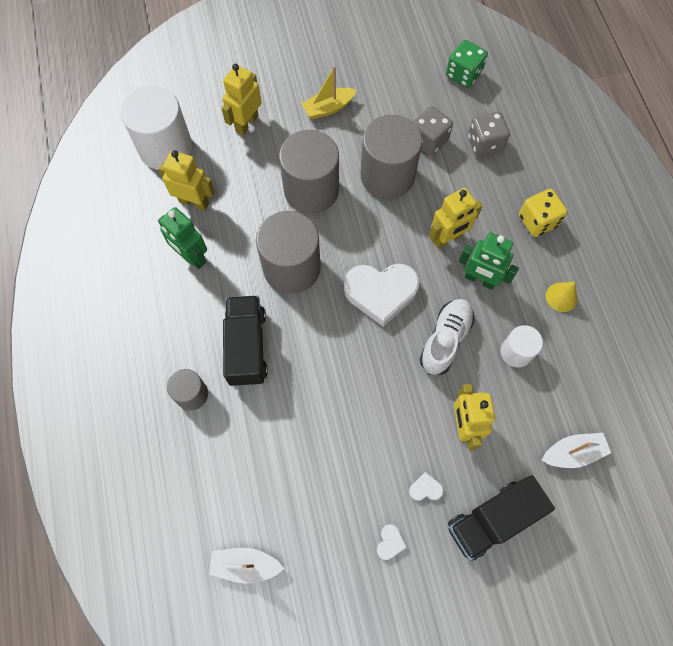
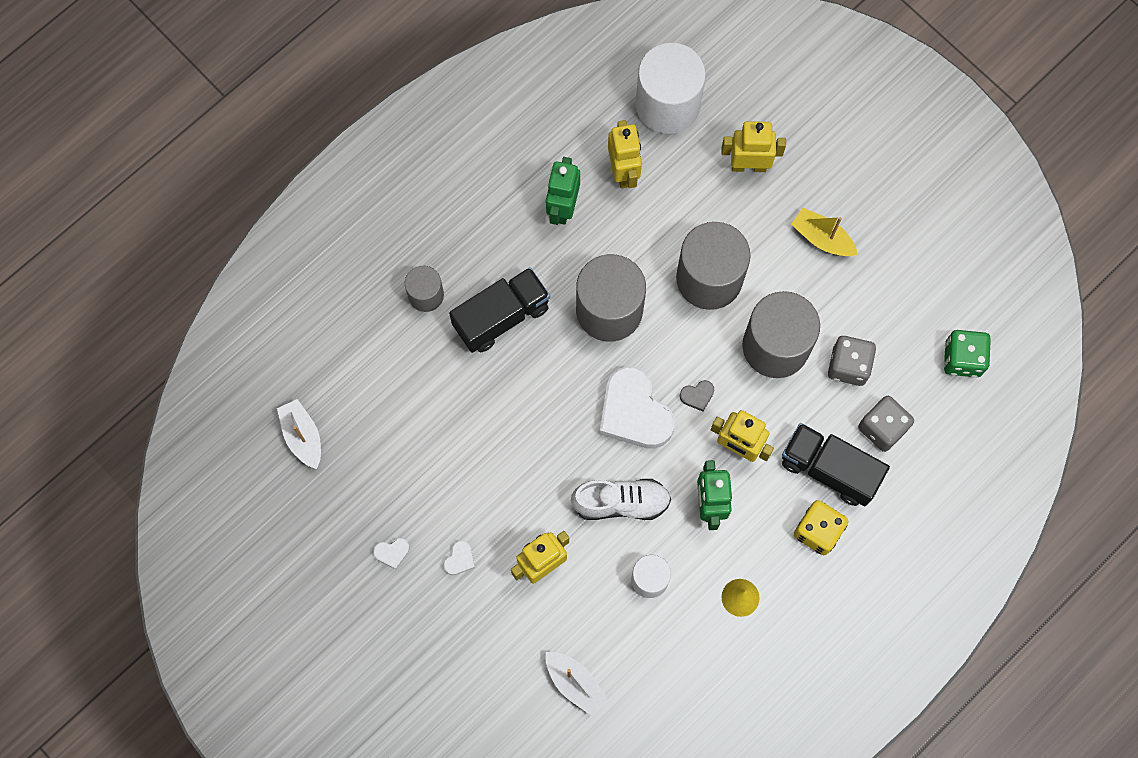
camera: 60 degrees right, 5 degrees up
white heart [409,472,444,501] -> white heart turned 60 degrees clockwise [443,540,475,575]
black truck [448,475,555,561] -> black truck moved to [782,423,890,506]
none -> grey heart [680,380,714,411]

